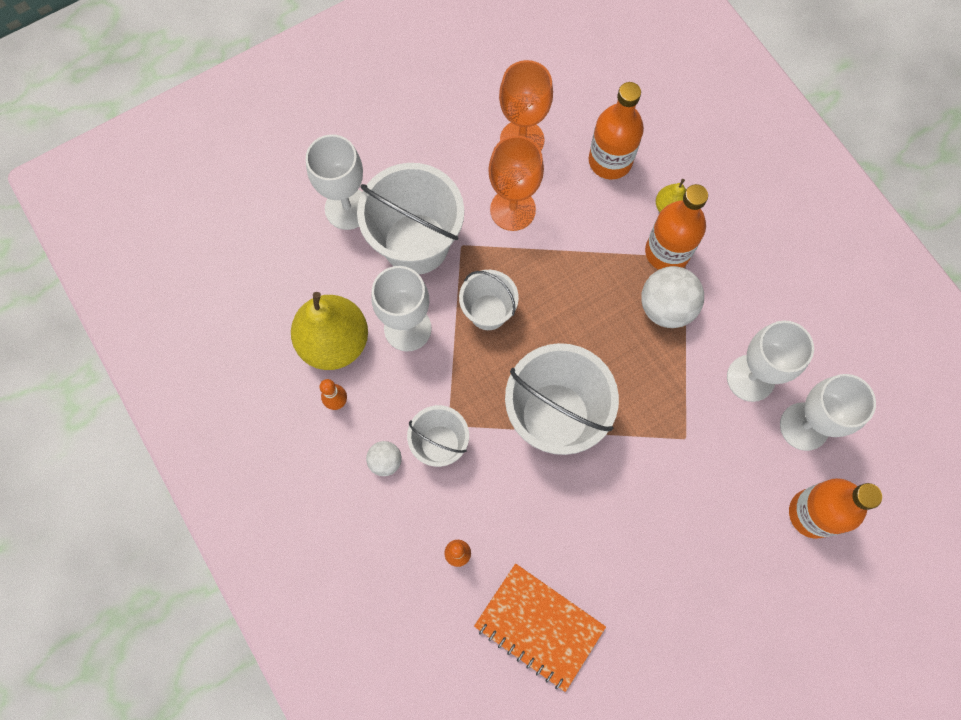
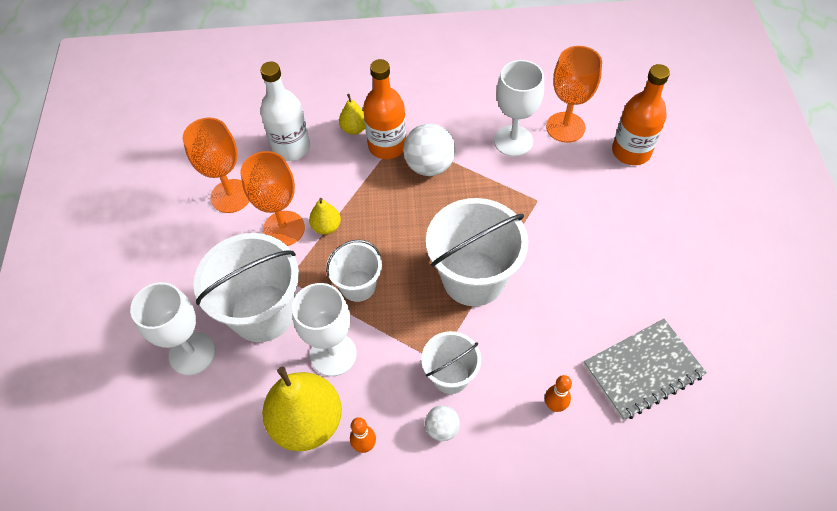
camera: 60 degrees left, 15 degrees down
orange notebook [474,564,606,692] -> grey notebook [584,319,707,420]
orange bottle [589,82,644,180] -> white bottle [260,62,310,161]
white goblet [780,374,876,451] -> orange goblet [546,46,602,143]
none -> yellow pear [309,198,341,235]

